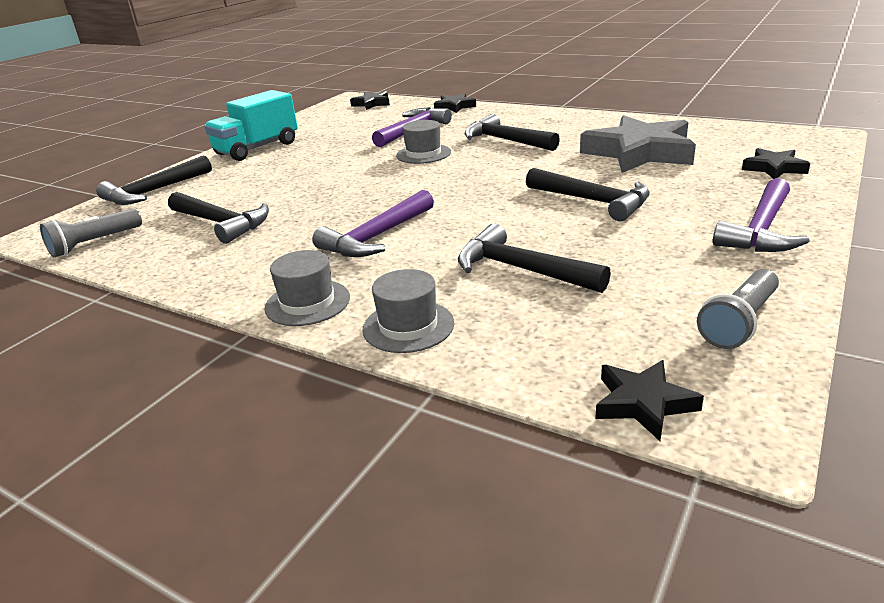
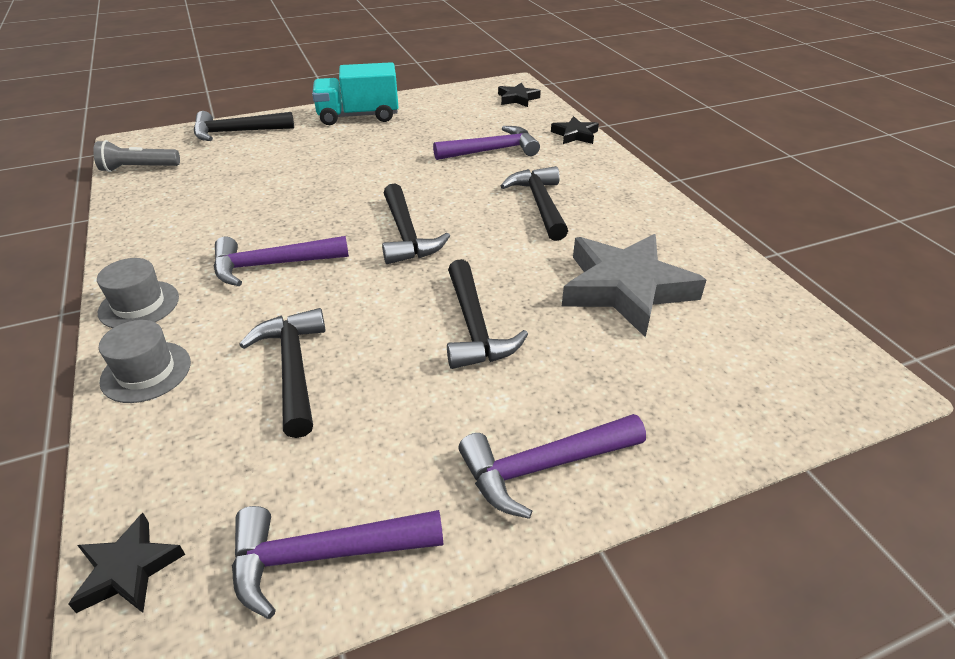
camera: 35 degrees right, 10 degrees up
black hammer [168,192,269,244] -> black hammer moved to [382,184,450,264]
grey hat [396,120,451,164] -> none
grey flashlight [697,269,779,349] -> purple hammer [232,506,443,619]
black star [742,148,810,179] -> none

